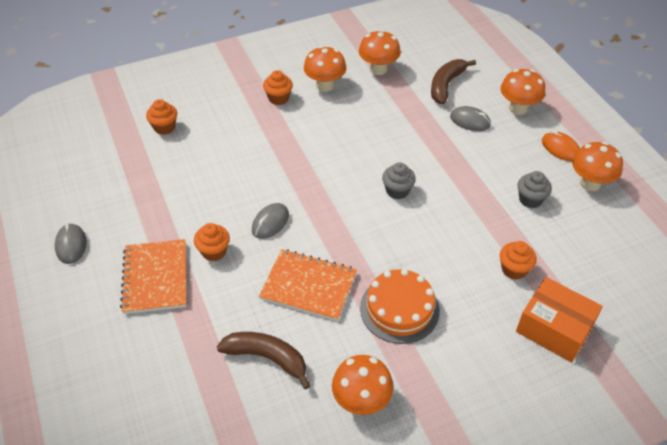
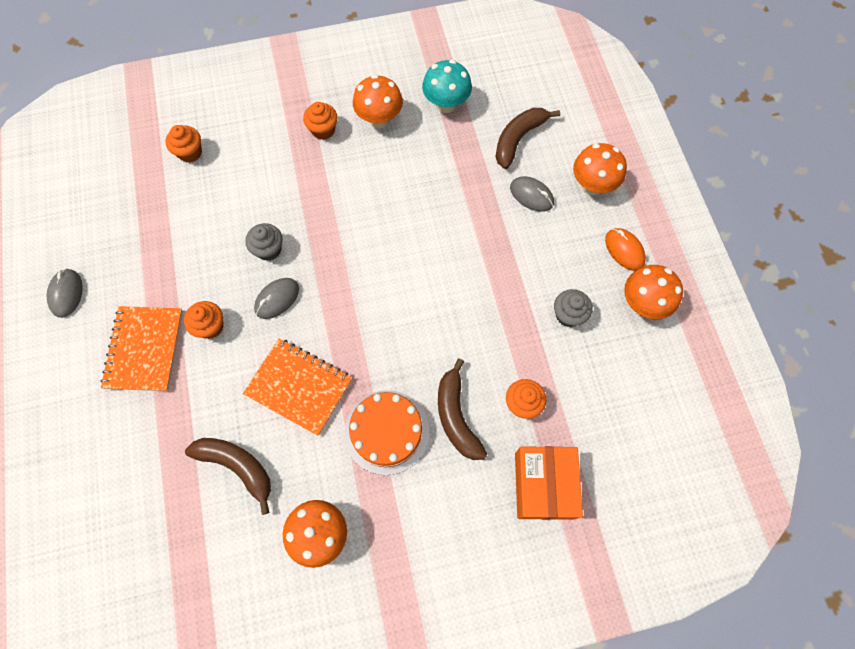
camera: 10 degrees right, 20 degrees up
orange mushroom [359,30,401,75] -> turquoise mushroom [422,60,472,113]
grey cupcake [382,162,416,199] -> grey cupcake moved to [245,223,283,261]
orange box [516,277,603,362] -> orange box turned 45 degrees clockwise [515,446,583,520]
none -> brown banana [438,358,487,460]

